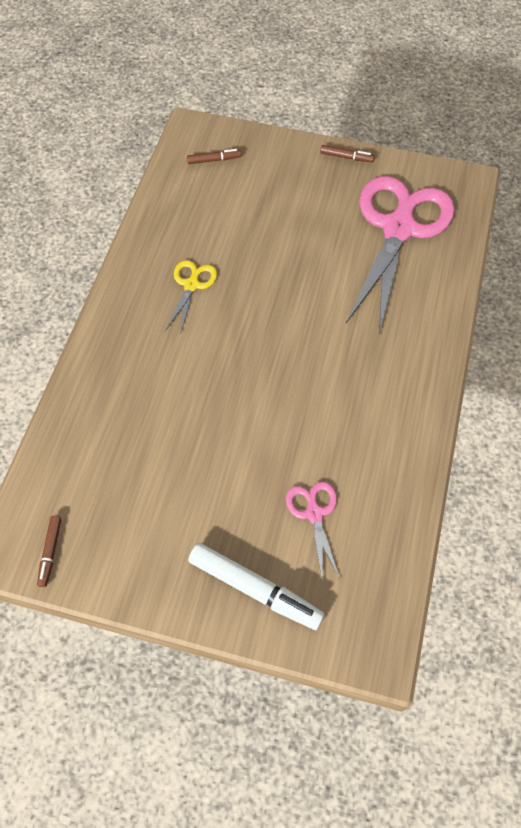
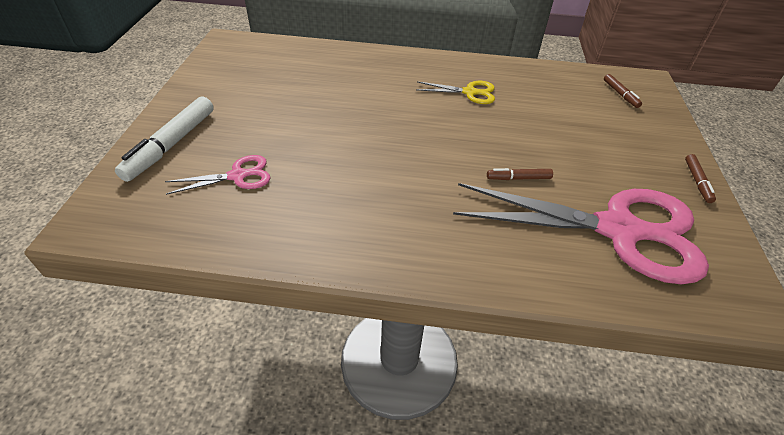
camera: 80 degrees right, 15 degrees down
brown marker [37,516,62,587] -> brown marker moved to [487,168,553,180]

